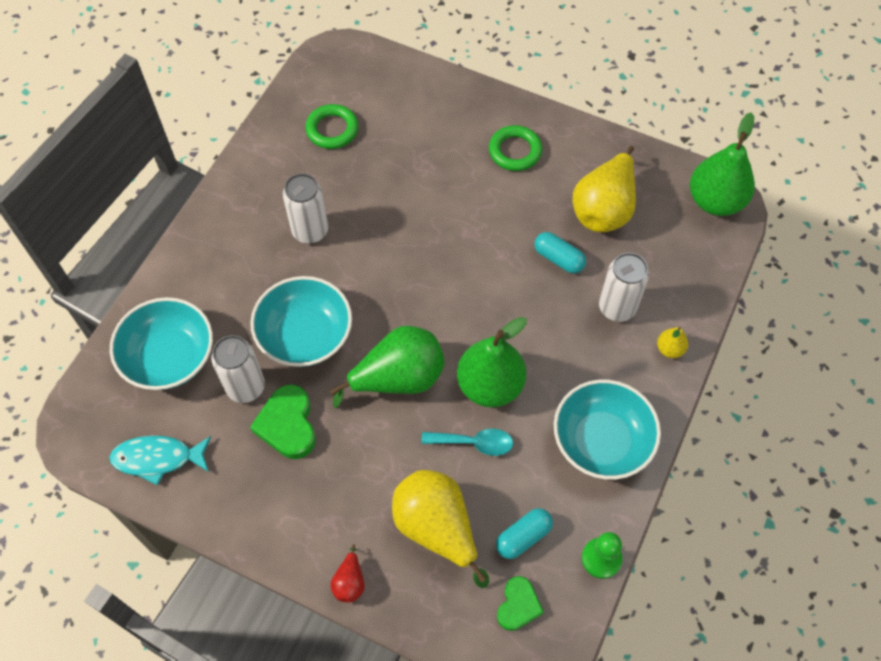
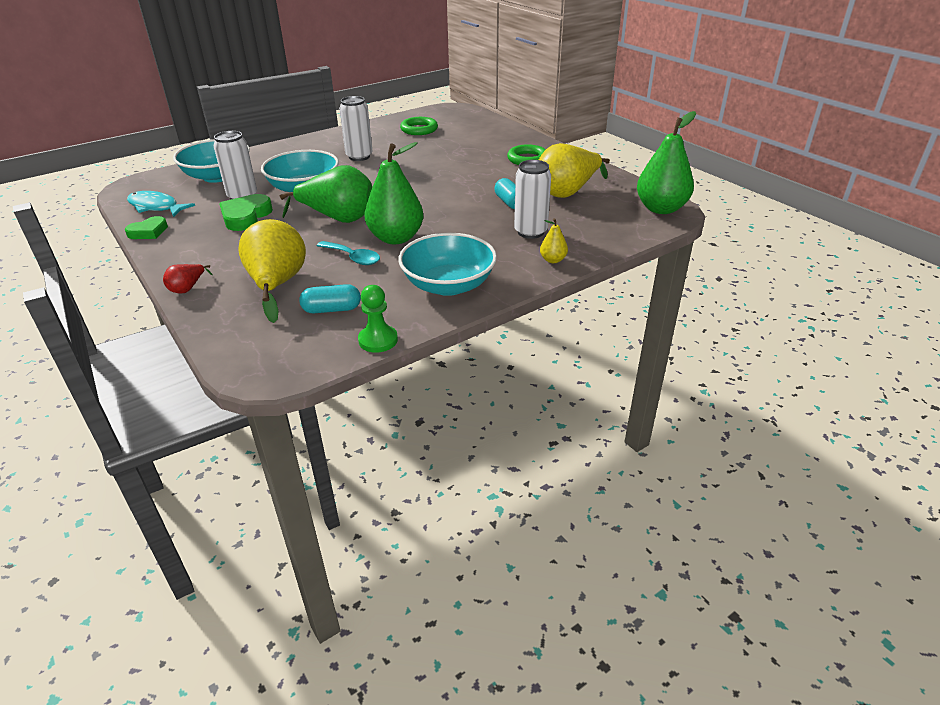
camera: 30 degrees right, 25 degrees down
green heart [497,576,544,631] -> green heart moved to [125,216,168,239]

